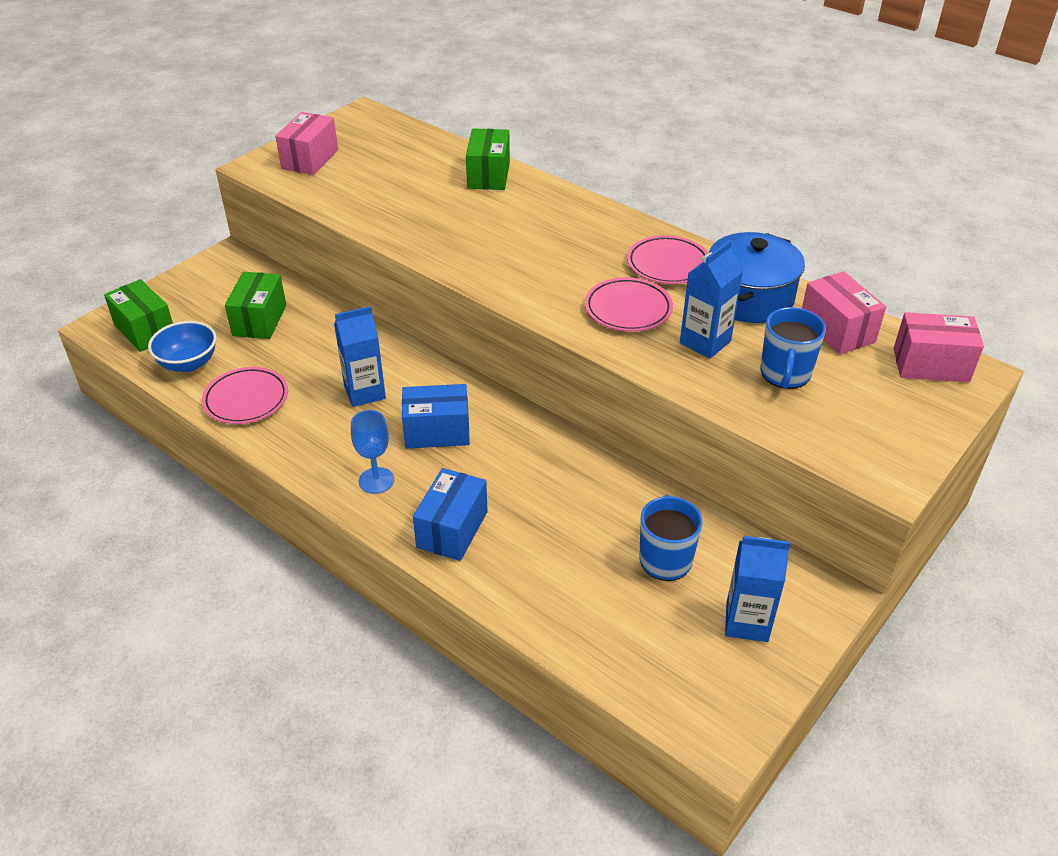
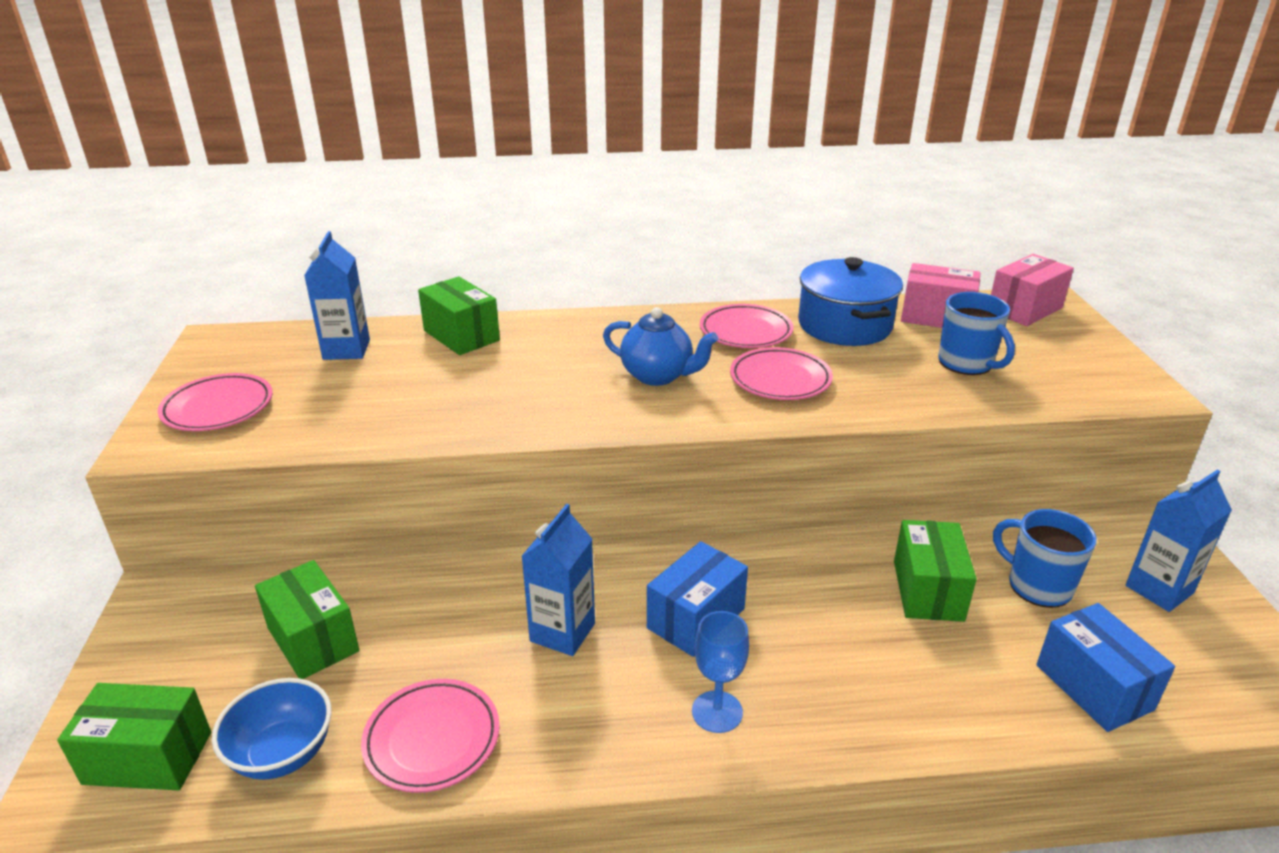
camera: 45 degrees left, 10 degrees down
pink box [275,112,338,175] -> pink plate [158,373,273,431]
blue box [413,468,488,561] -> blue box moved to [1036,603,1175,732]
blue carton [680,240,743,358] -> blue carton moved to [304,231,370,360]
none -> blue teapot [603,307,718,386]
none -> green box [894,520,977,622]

